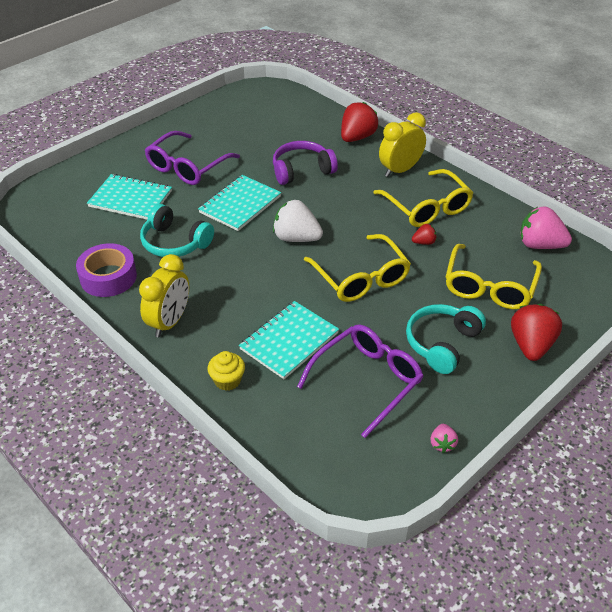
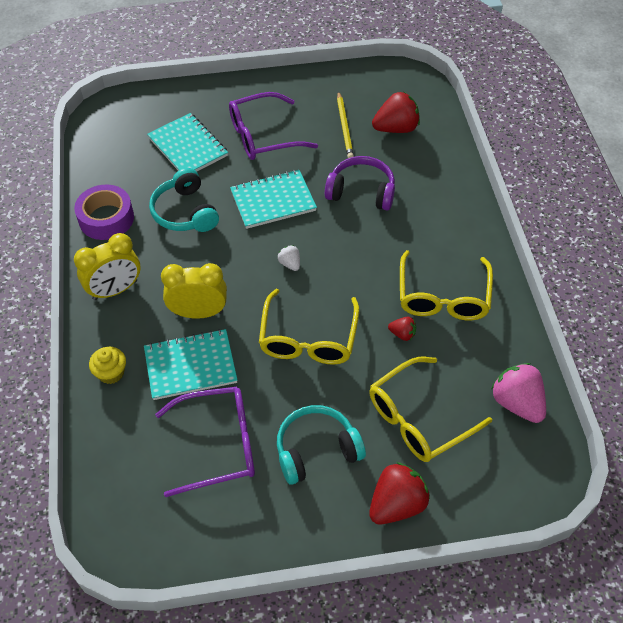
camera: 35 degrees right, 10 degrees up
white strawberry [273,200,323,242] -> white strawberry [278,245,300,271], size x0.50
red strawberry [341,102,378,142] -> red strawberry moved to [372,92,420,133]
yellow clock [379,112,426,177] -> yellow clock moved to [161,263,227,319]
pink strawberry [430,424,458,453] -> none
none -> yellow pencil [337,91,354,158]

